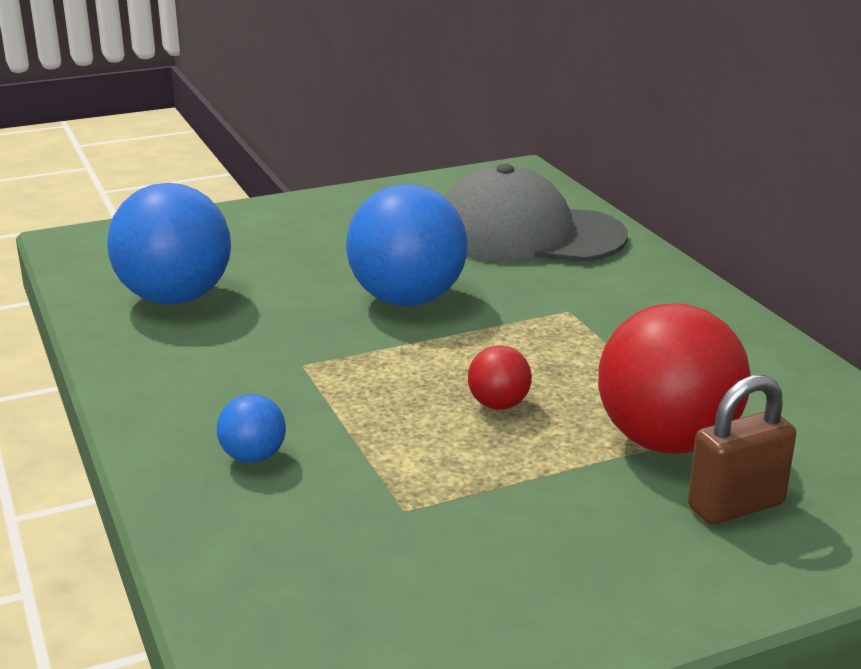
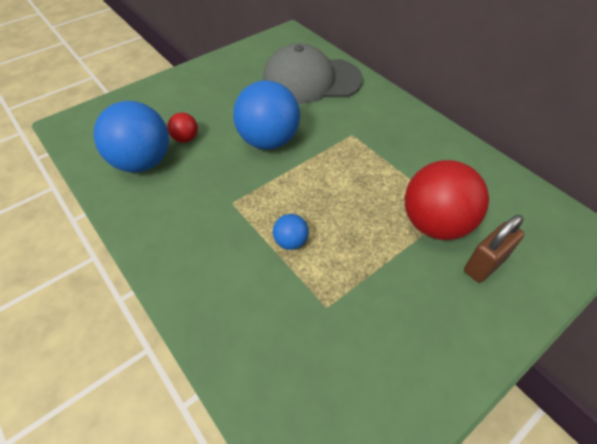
camera: 15 degrees left, 25 degrees up
blue ball [217,394,286,463] -> blue ball moved to [273,214,309,250]
red ball [468,345,532,410] -> red ball moved to [168,113,198,143]

